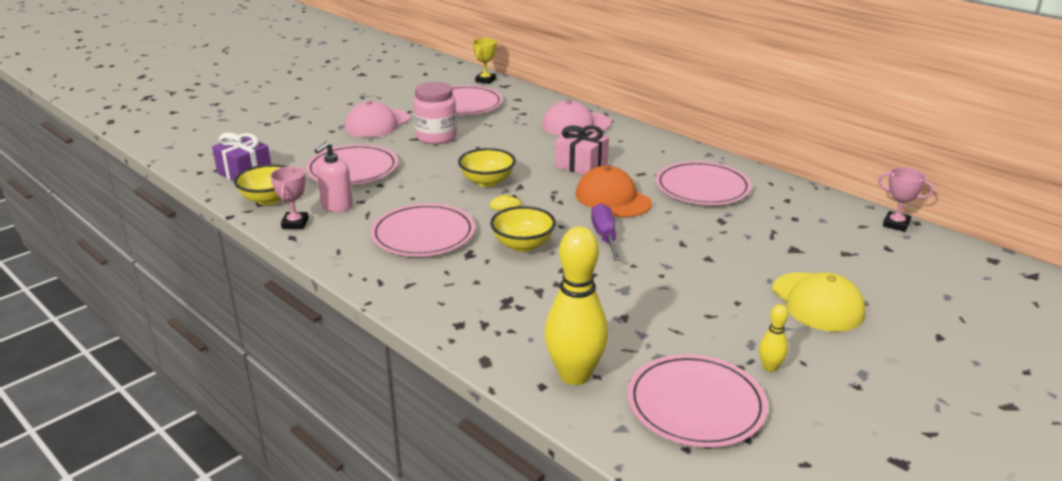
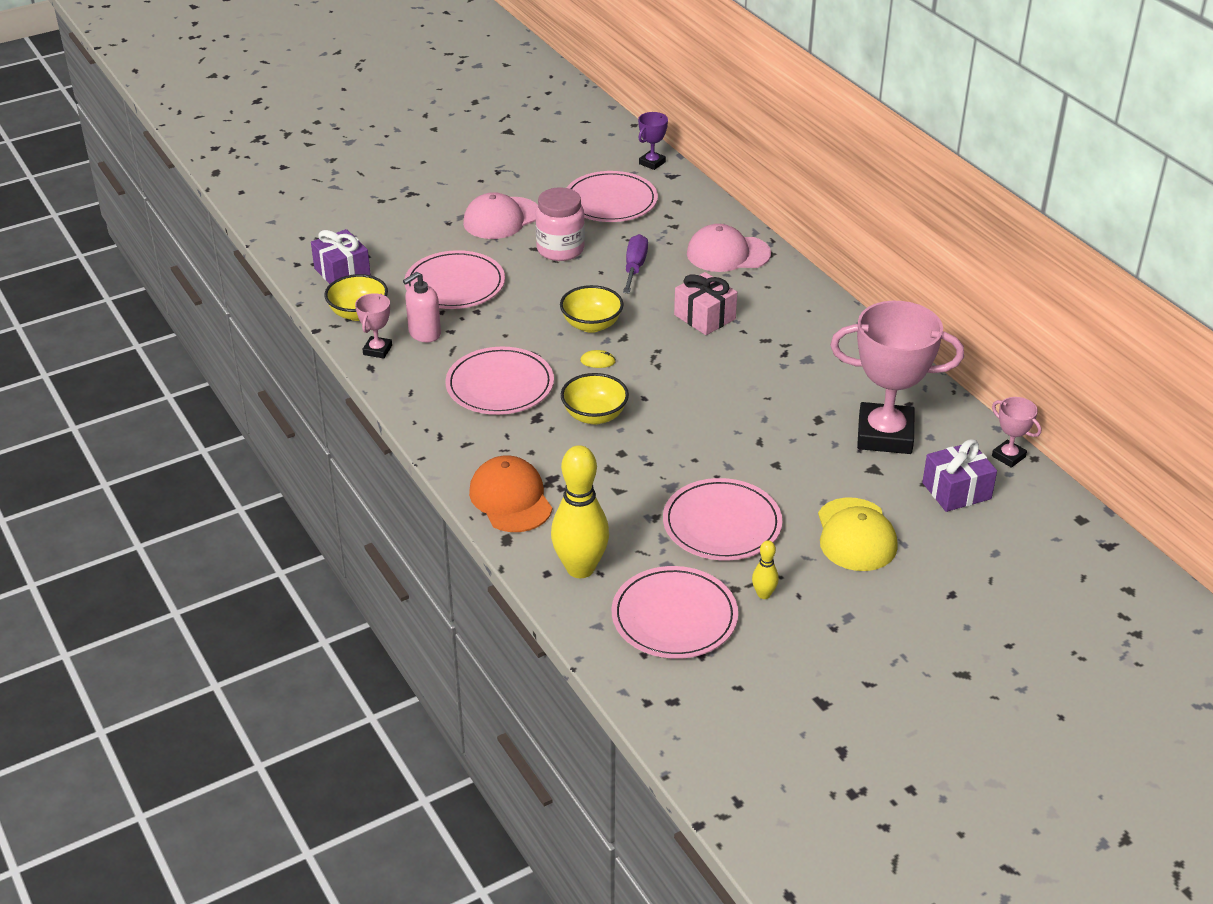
camera: 15 degrees right, 10 degrees up
yellow trophy [473,38,497,84] -> purple trophy [638,112,668,170]
orange cap [575,166,652,217] -> orange cap moved to [469,455,552,532]
purple screwdriver [591,203,621,261] -> purple screwdriver moved to [623,234,648,293]
pink plate [656,161,752,205] -> pink plate moved to [663,478,782,560]
none -> pink trophy [830,301,964,454]
none -> purple gift [922,439,997,512]

